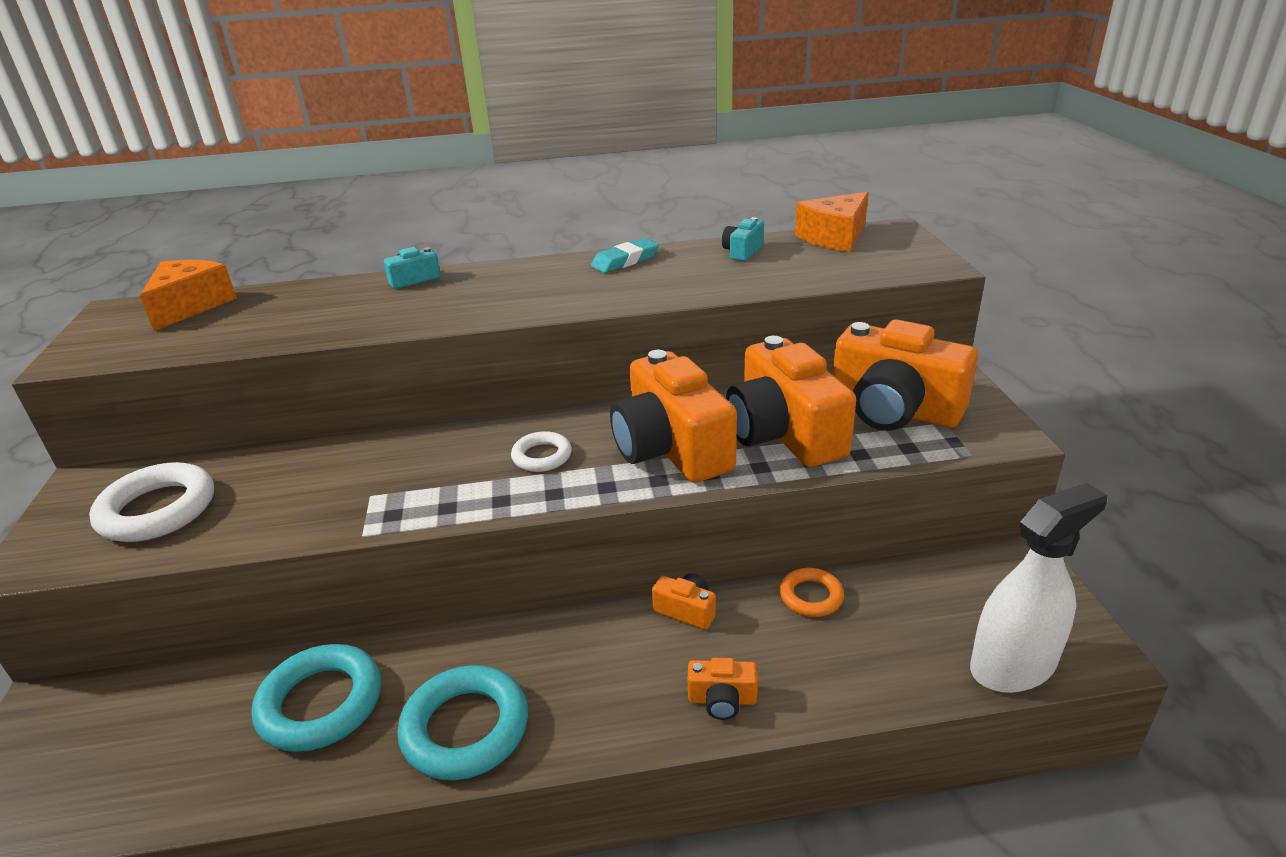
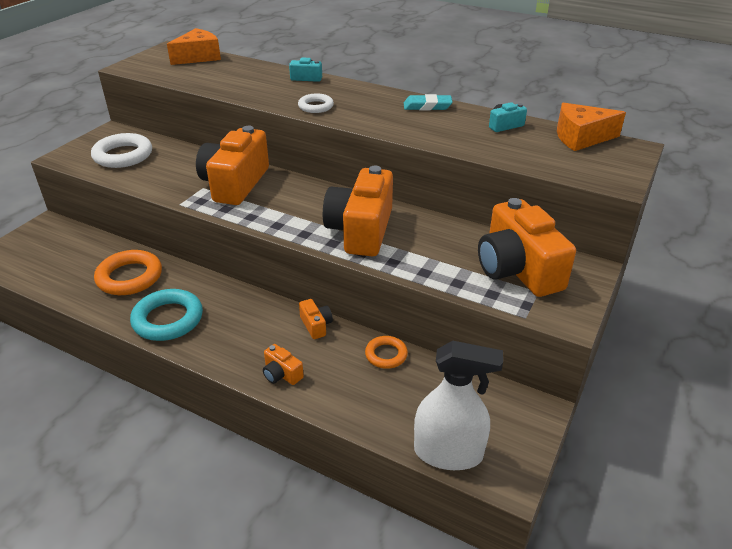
camera: 35 degrees right, 5 degrees up
turquoise ring [251,644,381,752] -> orange ring [94,250,162,295]
white ring [511,431,572,472] -> white ring moved to [298,93,334,113]
orange camera [726,336,856,467] -> orange camera moved to [196,126,269,205]

